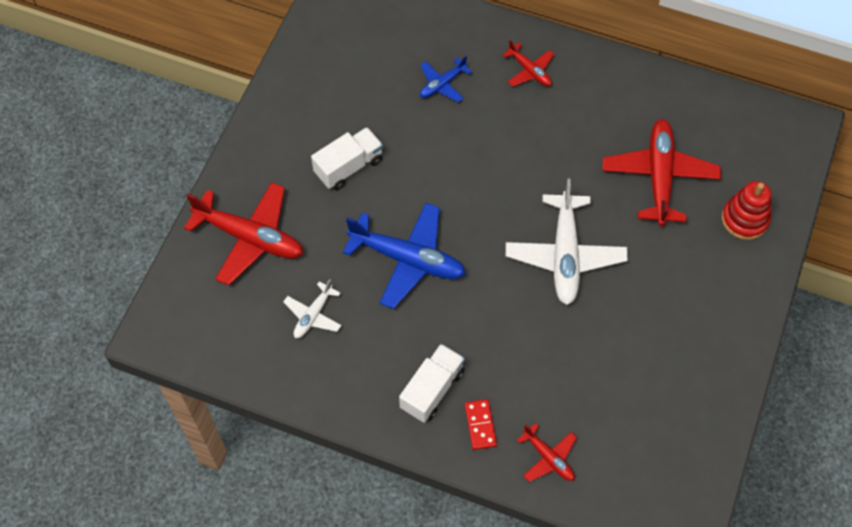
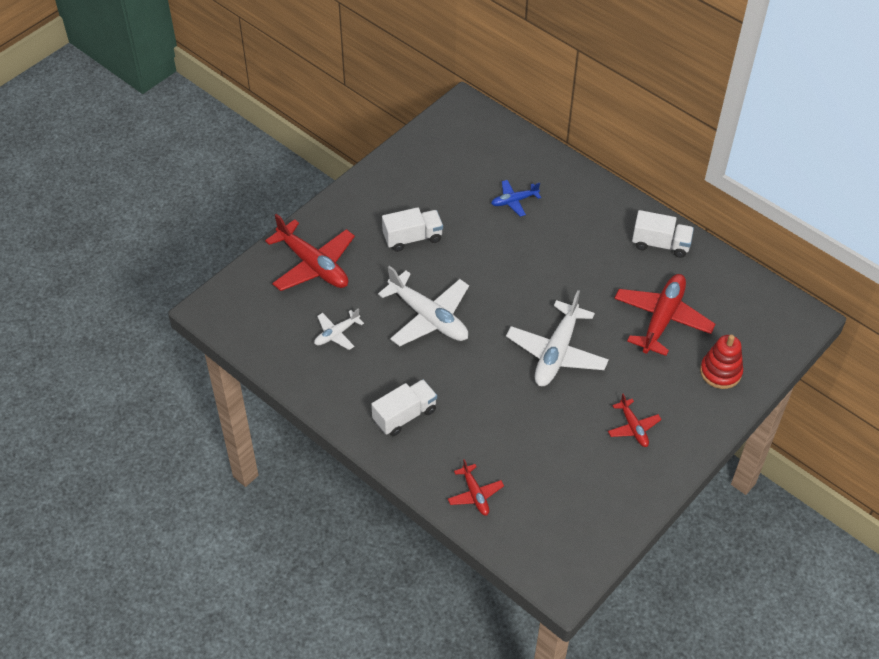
camera: 20 degrees right, 10 degrees down
blue plane [343,203,466,309] -> white plane [378,266,469,346]
red domino [465,399,497,450] -> none
red plane [502,40,554,87] -> red plane moved to [608,394,662,447]
none -> white truck [632,210,694,258]

